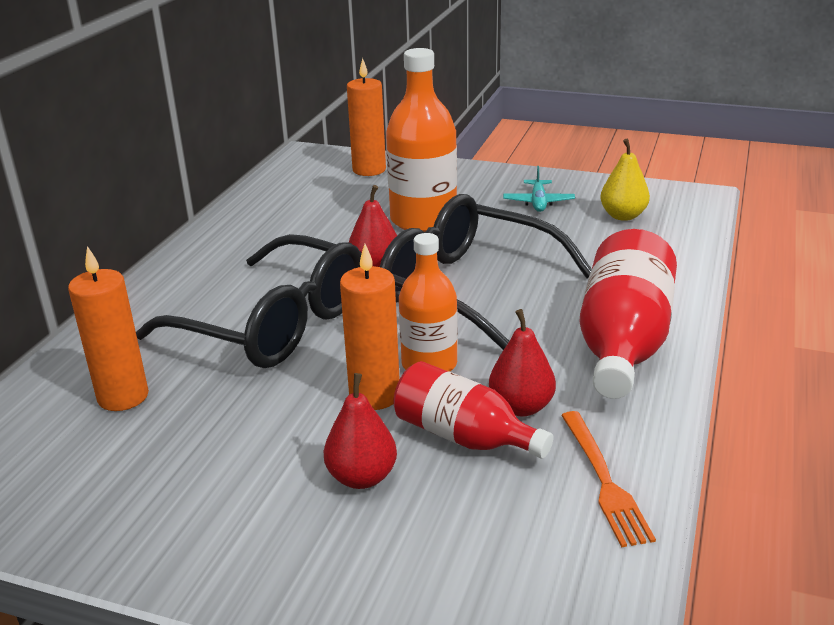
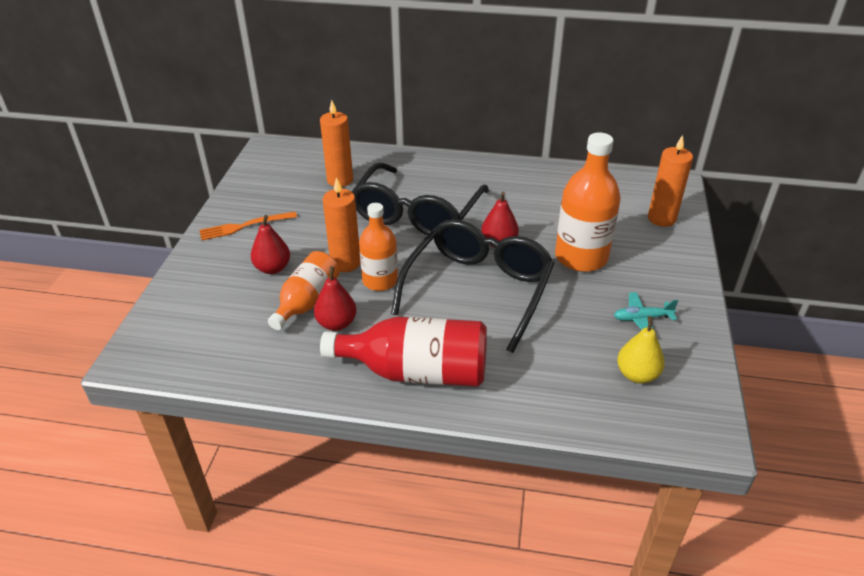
camera: 80 degrees right, 10 degrees up
red bottle [394,361,553,459] -> orange bottle [268,251,340,330]
orange fork [561,411,656,547] -> orange fork moved to [199,211,297,240]

